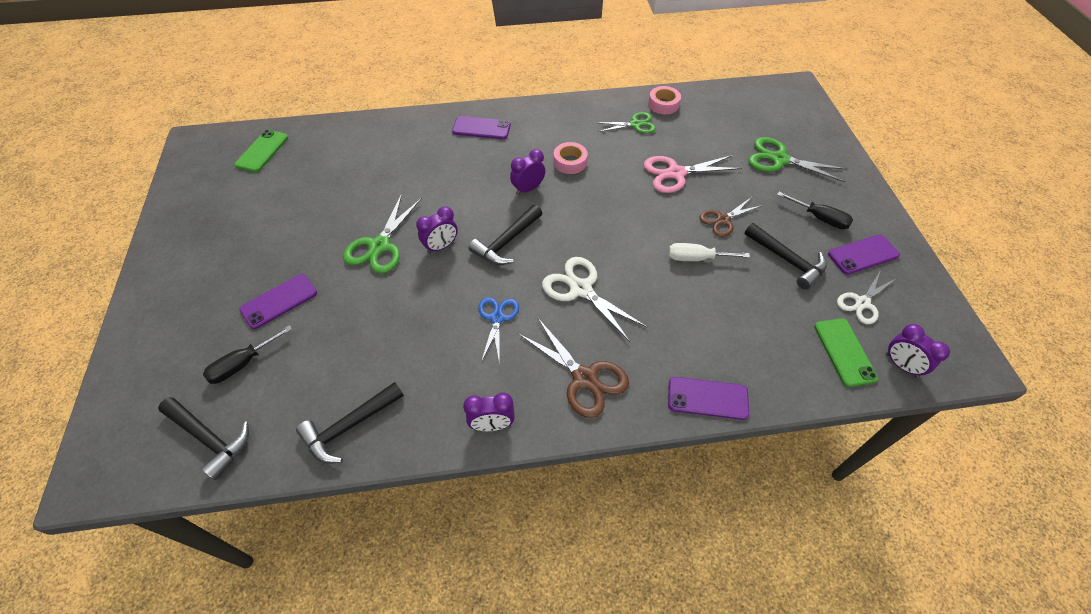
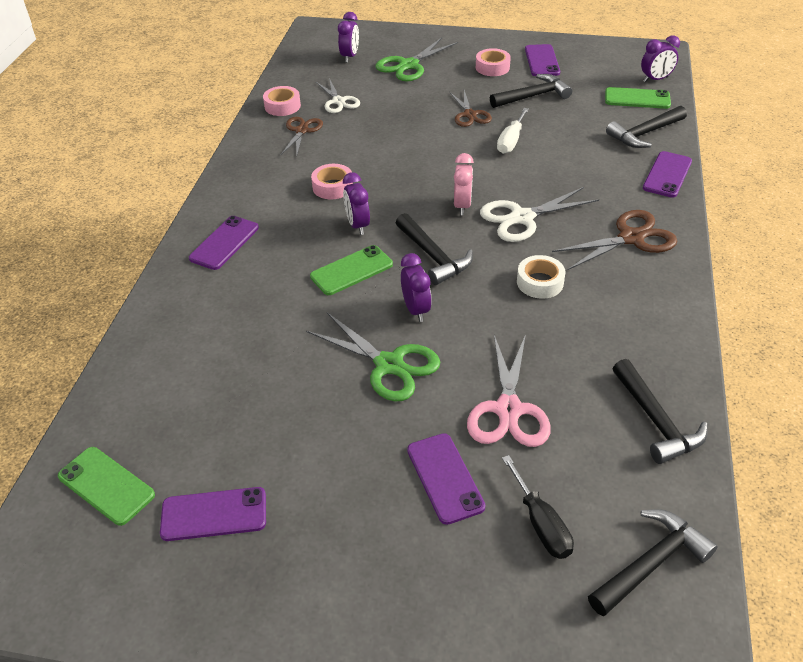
camera: 70 degrees left, 10 degrees down
purple clock [463,393,515,431] -> purple clock moved to [338,12,359,63]
blue scissors [478,297,519,362] -> white tape [517,255,566,299]
green scissors [595,112,656,134] -> brown scissors [281,117,323,157]
pink scissors [644,155,742,193] -> pink scissors moved to [467,334,551,447]
black screwdriver [777,192,853,229] -> pink tape [476,48,511,76]
white scissors [837,270,897,324] -> white scissors moved to [316,78,360,113]
none -> purple phone [160,487,266,541]
none -> green phone [310,245,393,295]
none -> pink clock [454,153,474,215]
none -> black hammer [606,106,687,148]

